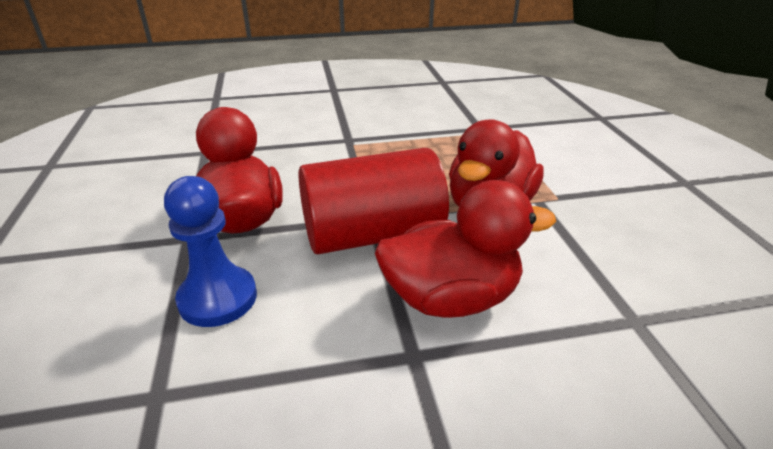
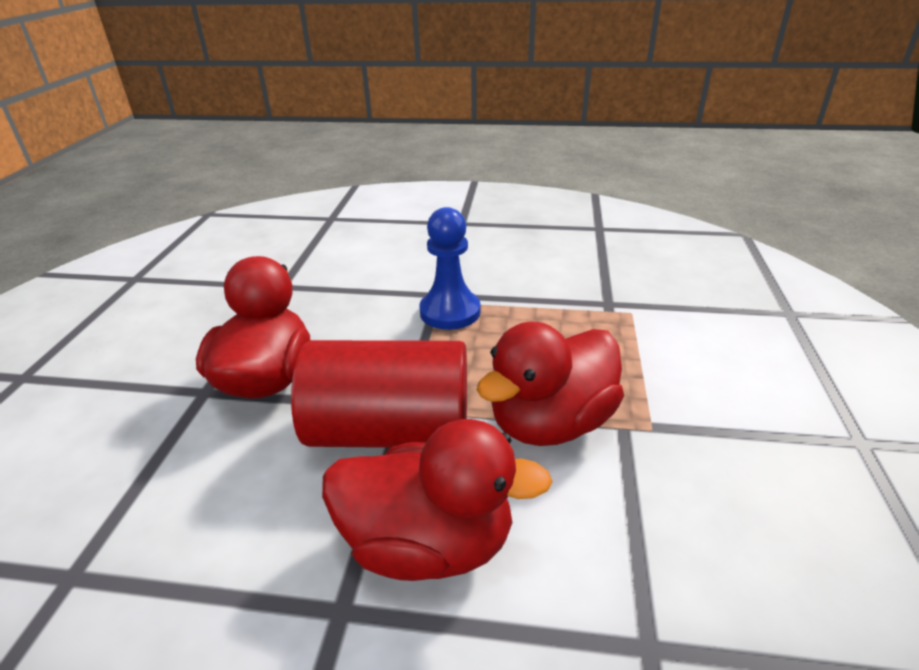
camera: 20 degrees right, 0 degrees up
blue pawn [164,176,257,327] -> blue pawn moved to [419,207,481,330]

